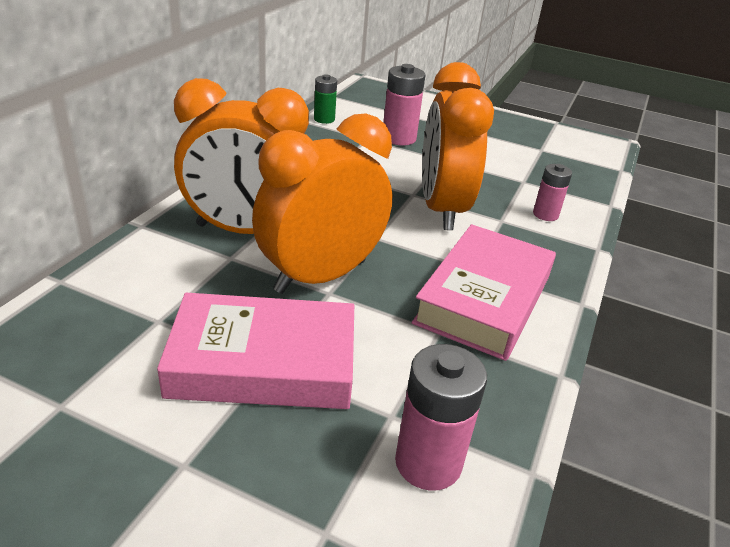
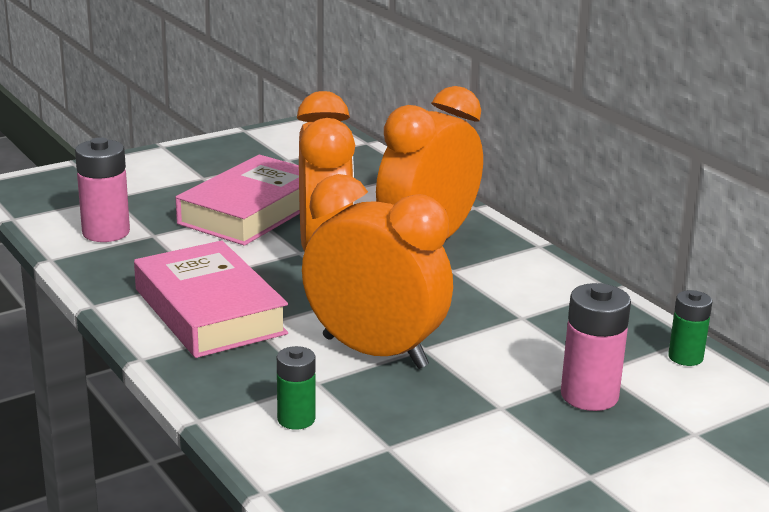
camera: 125 degrees right, 10 degrees down
pink battery [533,164,572,221] -> green battery [277,346,316,430]

